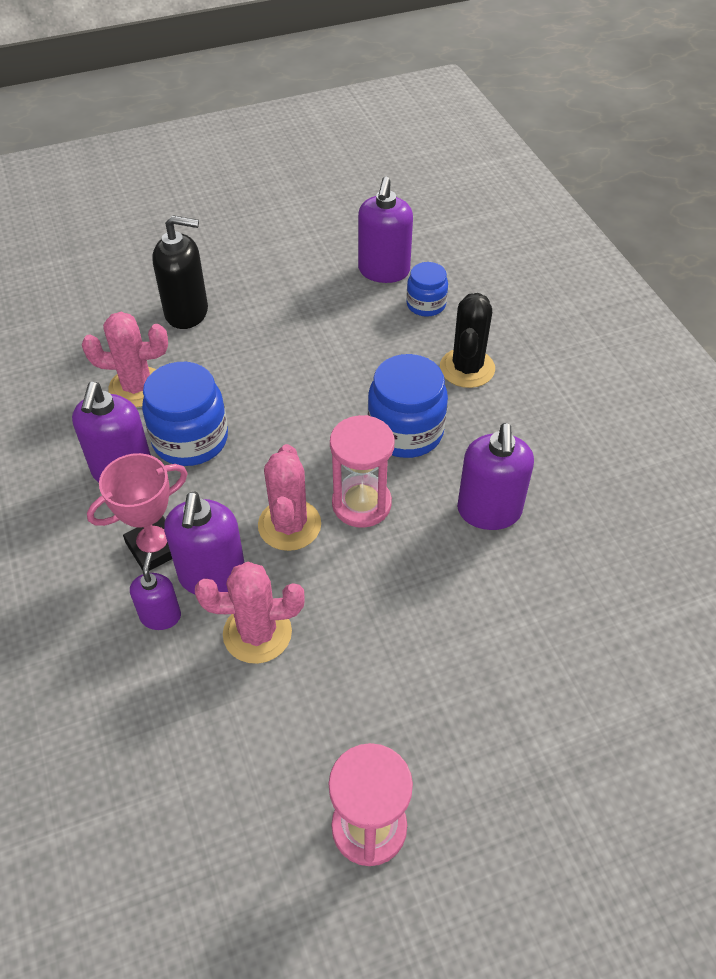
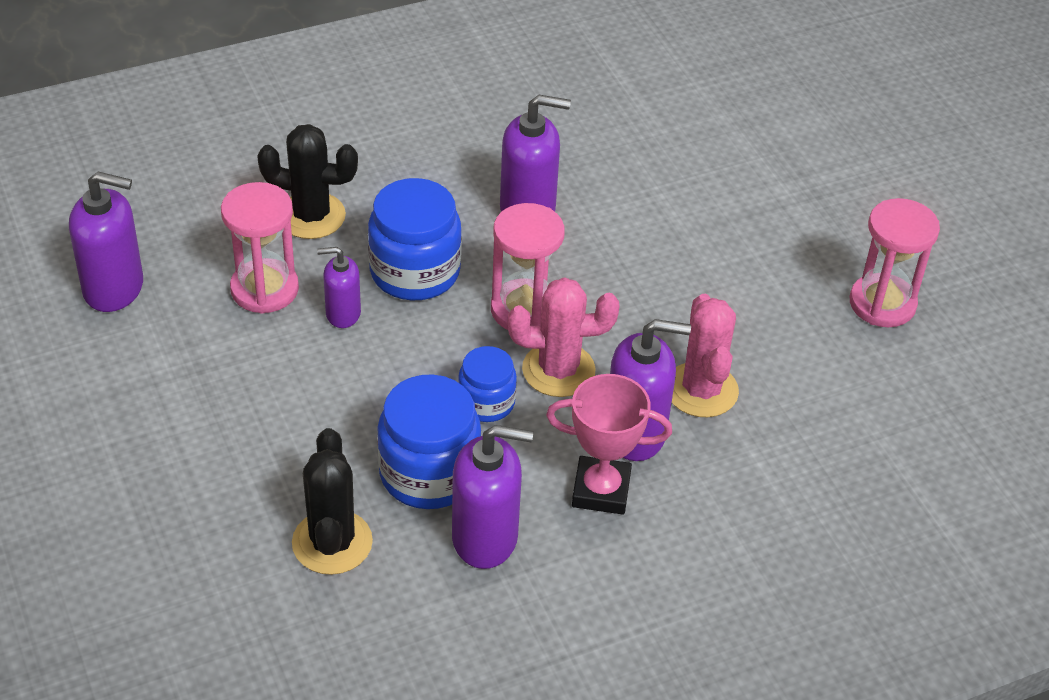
camera: 95 degrees left, 5 degrees down
pink cactus [82,312,168,407] -> black cactus [292,428,373,575]
pink trophy [87,453,188,571] -> pink trophy turned 45 degrees counterclockwise [546,374,672,515]
purple soap dispenser [130,553,181,630] -> purple soap dispenser moved to [317,247,361,328]
black soap dispenser [152,215,208,329] -> none
blue jar [406,262,448,317] -> blue jar moved to [458,346,517,422]
none -> pink hourglass [221,182,299,314]

